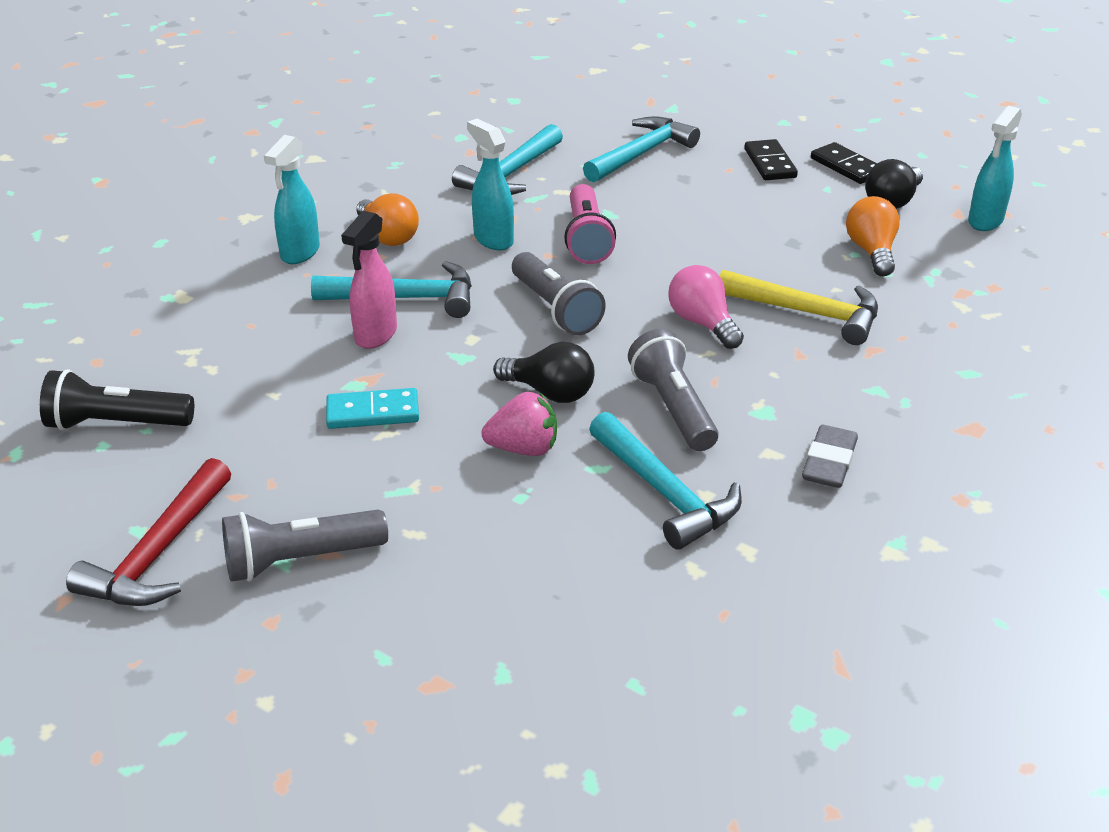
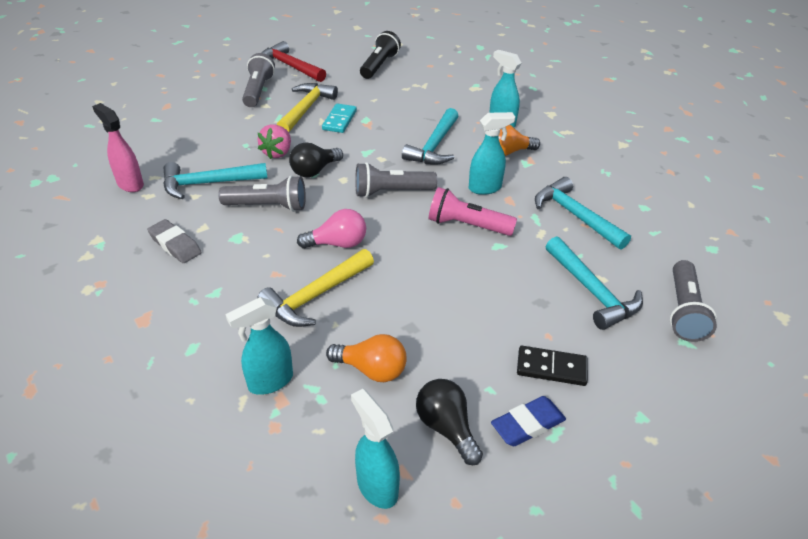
camera: 110 degrees right, 5 degrees up
pink spray bottle [341,211,397,349] -> pink spray bottle moved to [92,103,144,192]
black domino [811,142,877,184] -> blue eraser [491,396,566,446]
none -> turquoise spray bottle [226,297,293,395]
none -> yellow hammer [277,83,338,132]
none -> grey flashlight [670,260,717,342]

